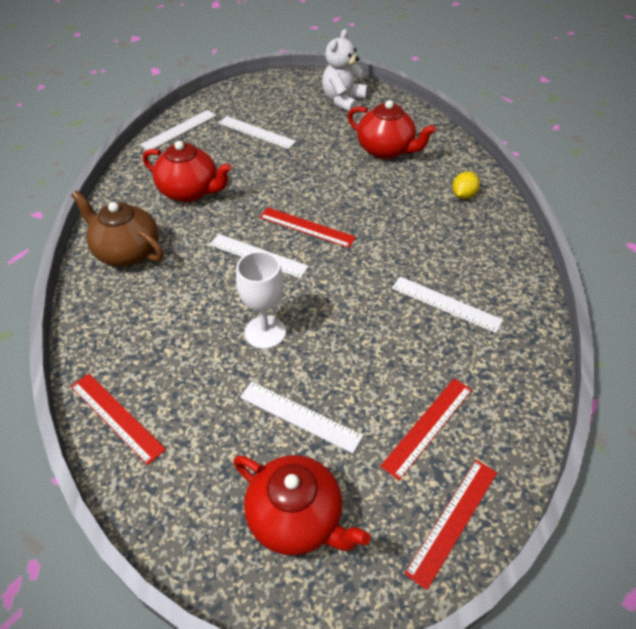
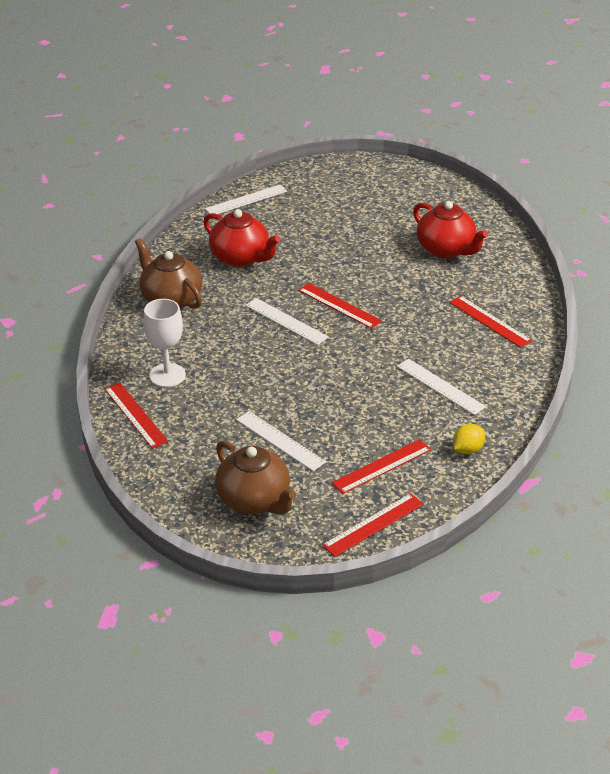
camera: 15 degrees right, 10 degrees down
white ruler [218,116,296,149] -> none
red teapot [233,455,371,556] -> brown teapot [215,441,296,515]
white goblet [236,251,286,349] -> white goblet moved to [144,299,186,387]
white teddy bear [322,29,367,112] -> none
yellow lemon [452,171,480,199] -> yellow lemon moved to [453,424,485,454]
none -> red ruler [449,296,532,348]

